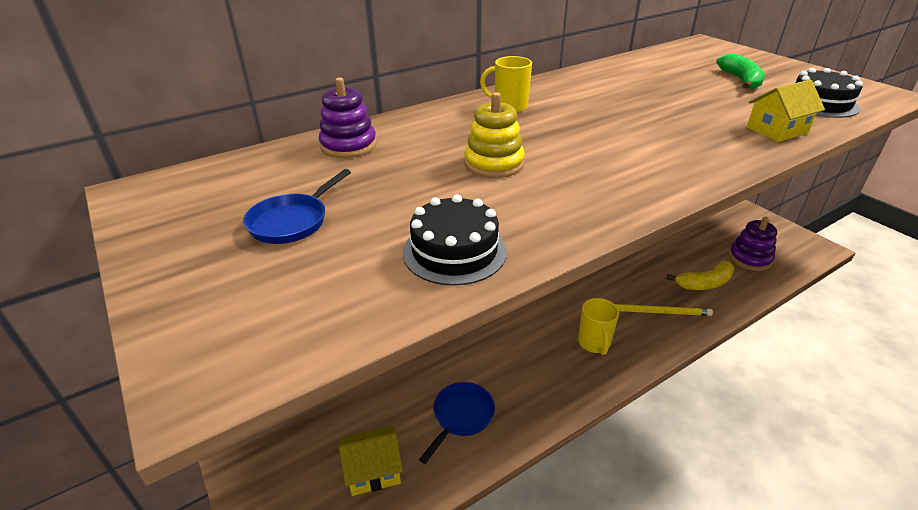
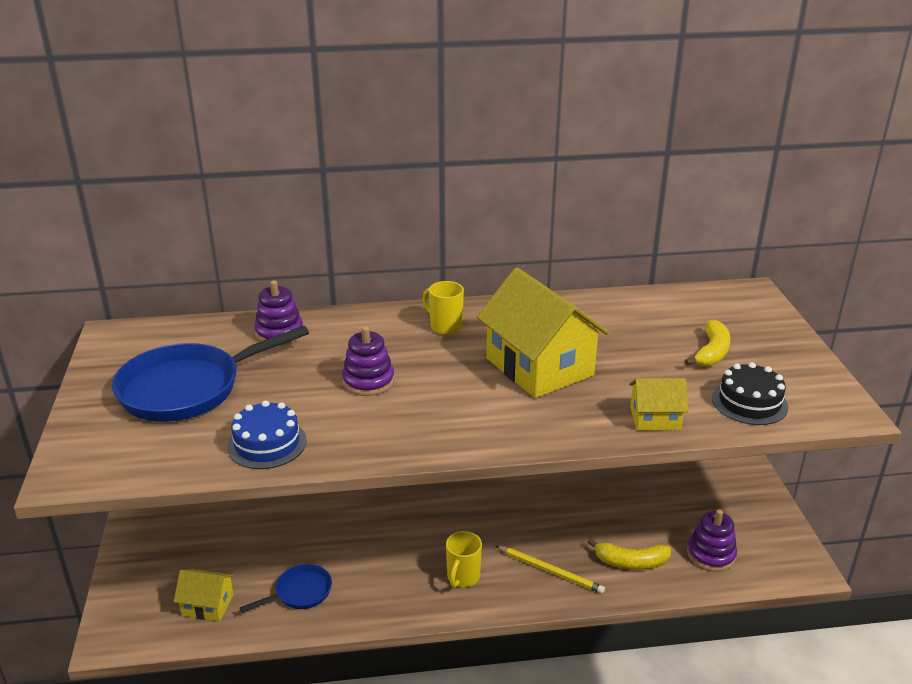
camera: 25 degrees right, 5 degrees down
blue pan [243,169,351,244] -> blue pan [112,325,309,422], size x2.03
black cake [403,194,507,286] -> blue cake [227,400,307,469]
yellow stacking toy [464,92,525,178] -> purple stacking toy [342,326,394,396]
green banana [716,54,765,89] -> yellow banana [685,320,731,367]
none -> yellow house [477,268,609,398]

